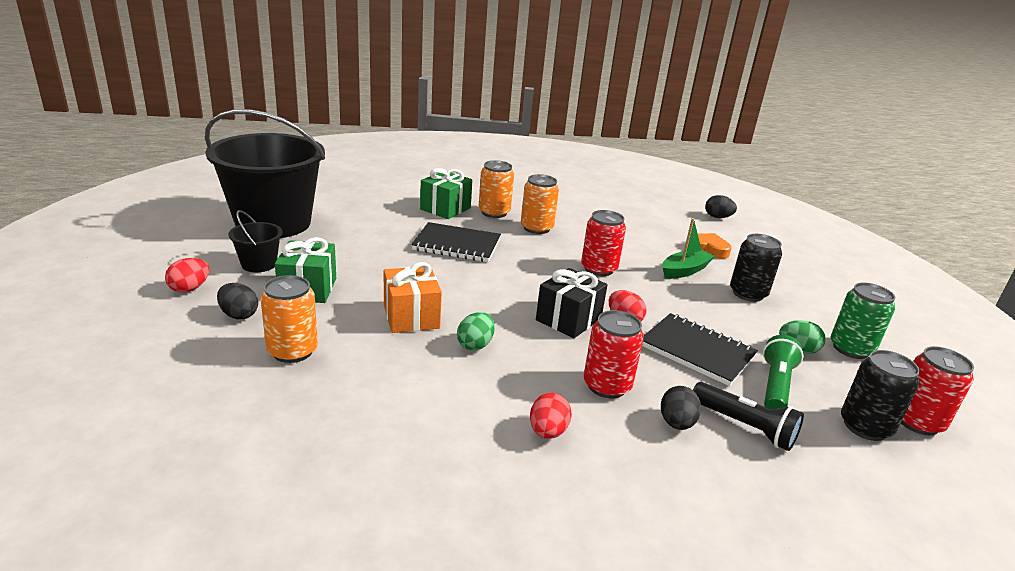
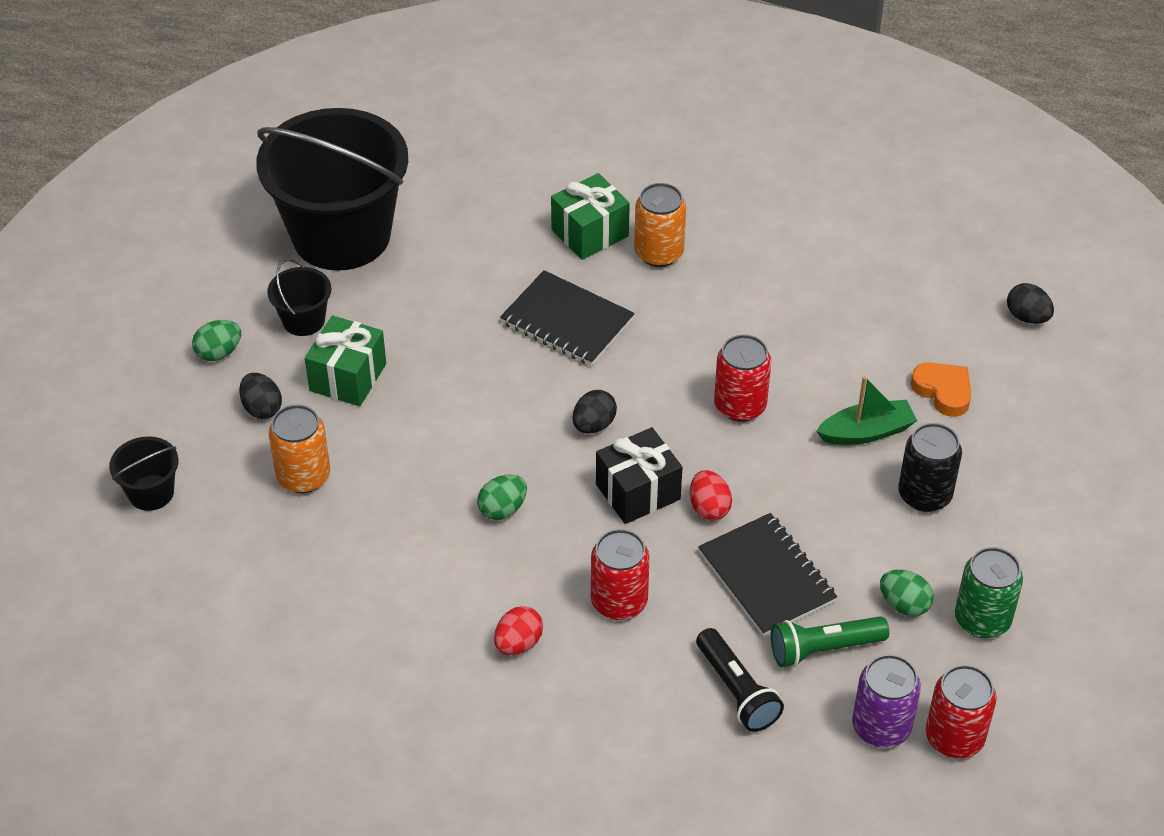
camera: 25 degrees right, 20 degrees up
red egg [165,258,209,292] -> green egg [192,320,241,361]
orange gift [384,262,442,333] -> none
orange can [521,174,559,234] -> none
black egg [661,386,701,430] -> black egg moved to [572,390,617,434]
green flashlight [763,335,803,409] -> green flashlight turned 150 degrees counterclockwise [771,616,889,667]
black can [841,350,920,441] -> purple can [852,654,921,748]
none -> black bucket [109,436,179,511]

